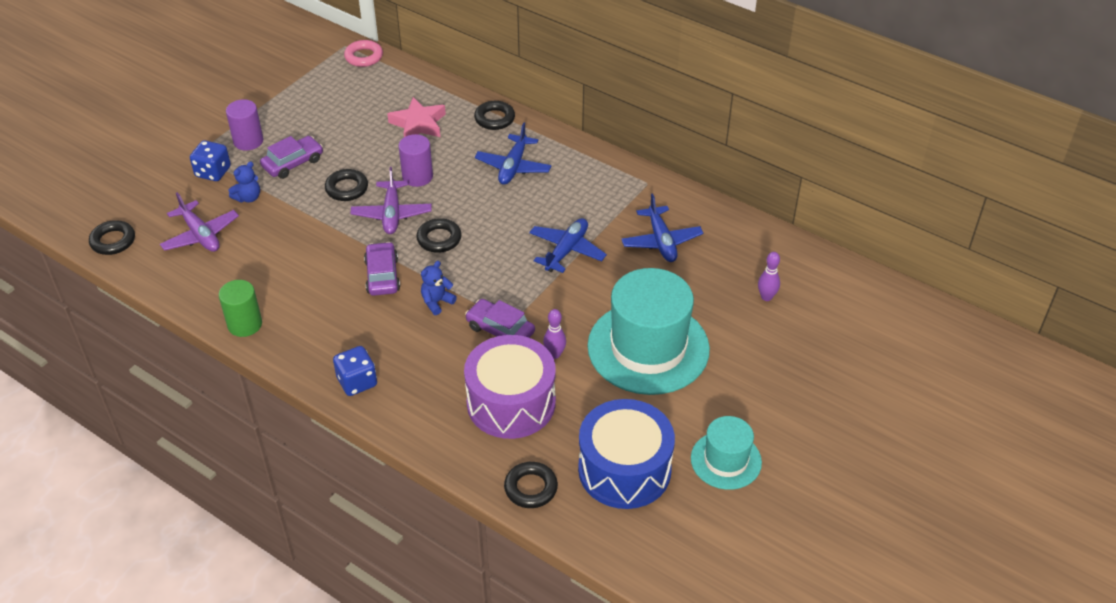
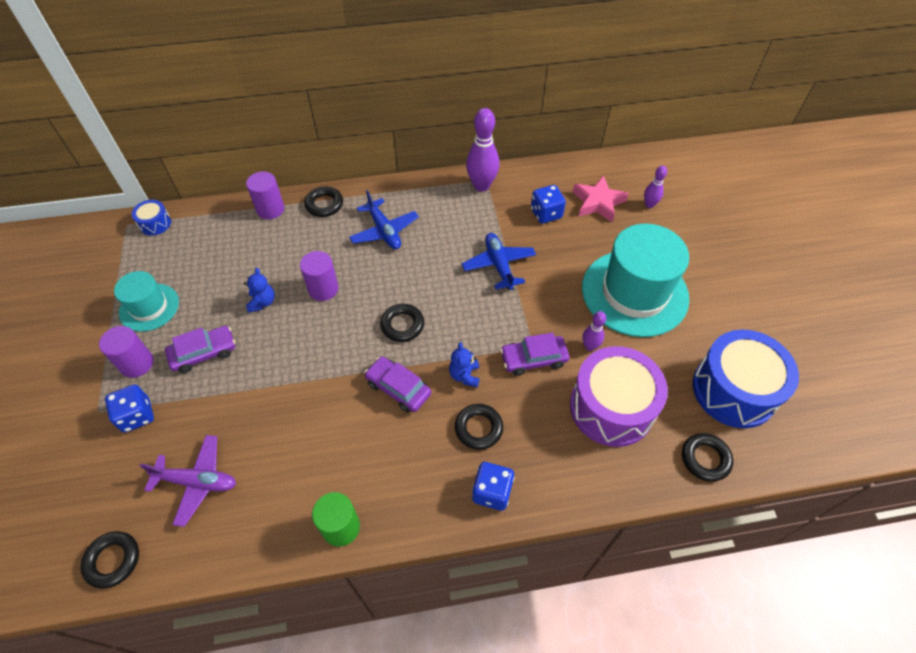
camera: 45 degrees left, 10 degrees up
blue teddy bear [228,161,260,203] -> blue teddy bear moved to [244,268,275,313]
purple car [260,136,323,179] -> purple car turned 60 degrees clockwise [165,326,235,373]
black ring [325,169,368,201] -> black ring moved to [455,404,503,450]
pink ring [344,40,383,67] -> blue drum [132,200,171,236]
purple plane [350,167,432,234] -> none
pink star [387,97,446,137] -> pink star moved to [573,175,629,223]
blue plane [621,193,703,262] -> blue dice [531,185,566,223]
turquoise hat [691,416,762,490] -> turquoise hat moved to [114,271,179,332]
none -> purple cylinder [246,171,284,219]
none -> purple bowling pin [466,108,499,192]

